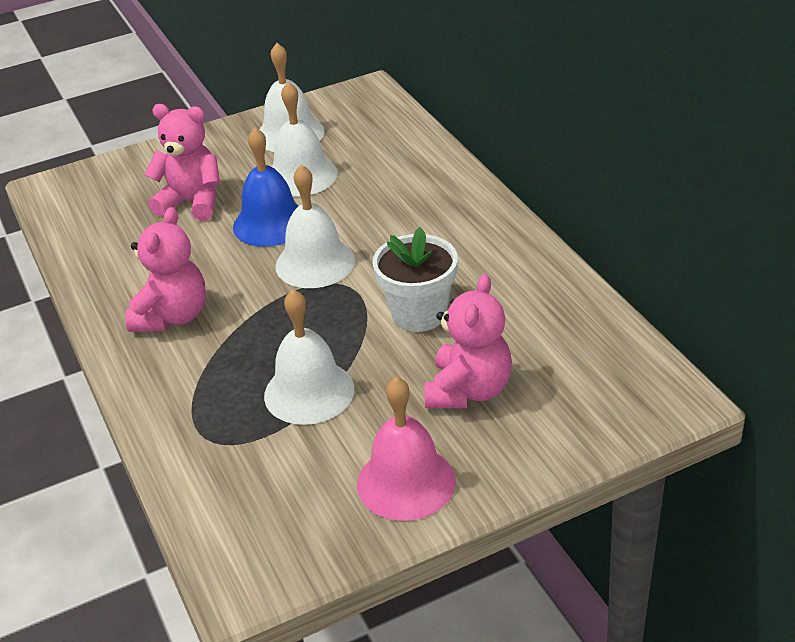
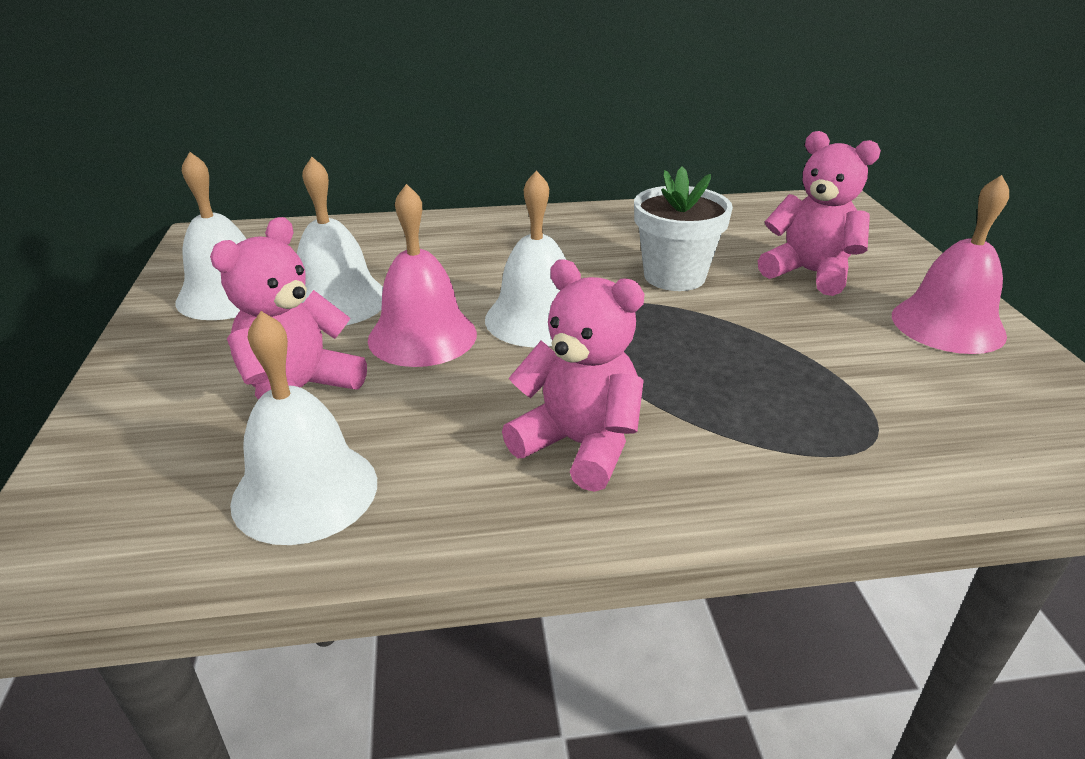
camera: 75 degrees left, 5 degrees down
blue bell [233,128,298,247] -> pink bell [368,184,477,367]
white bell [264,289,354,425] -> white bell moved to [230,311,377,545]

